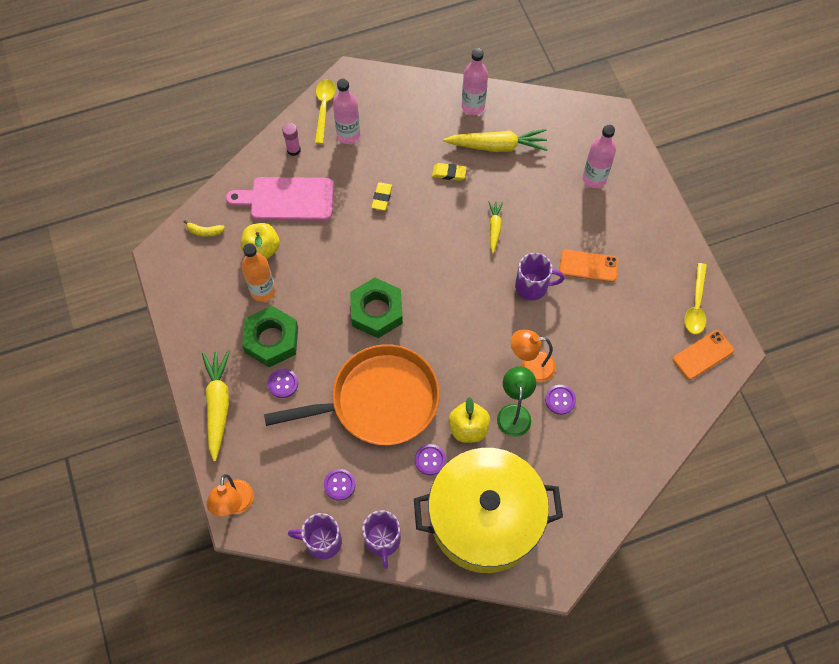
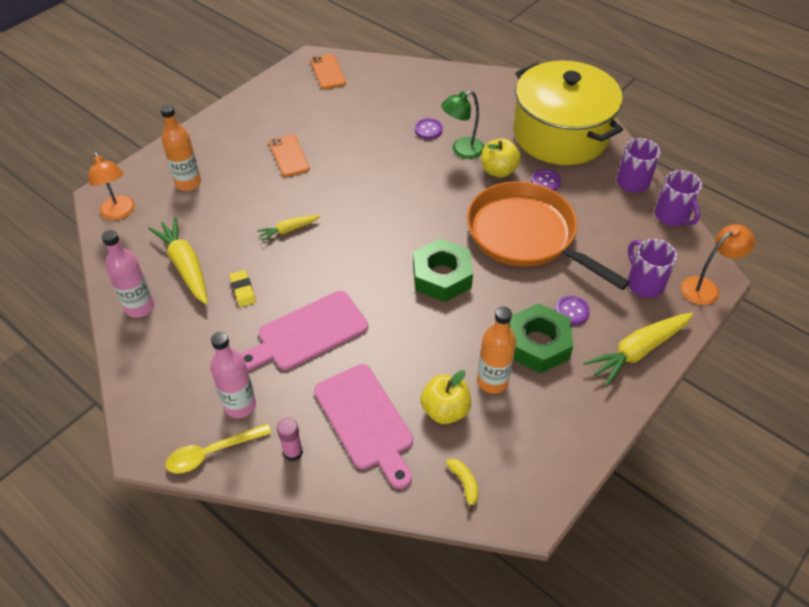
camera: 120 degrees left, 15 degrees down
purple button [324,469,355,501] -> none
yellow eraser [372,182,393,210] -> pink cutting board [240,291,368,371]
orange lamp [511,330,556,382] -> orange lamp moved to [89,152,135,220]
purple mug [515,253,565,301] -> purple mug moved to [628,239,677,298]
pink bottle [583,124,616,188] -> orange bottle [160,104,201,191]
orange phone [673,330,734,380] -> orange phone turned 45 degrees clockwise [310,54,346,89]
yellow spoon [684,263,707,334] -> none

